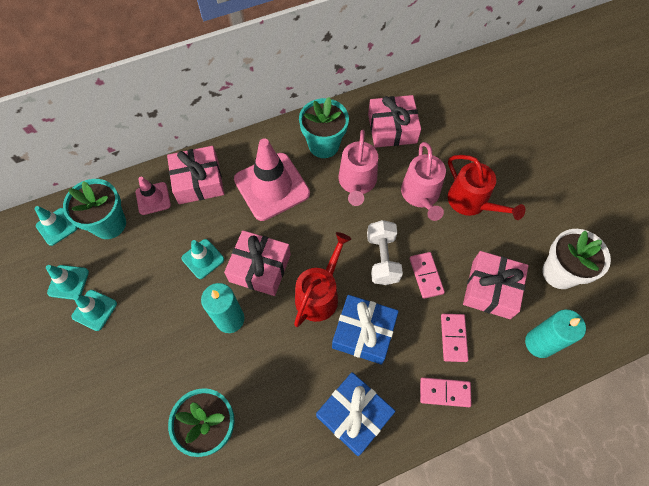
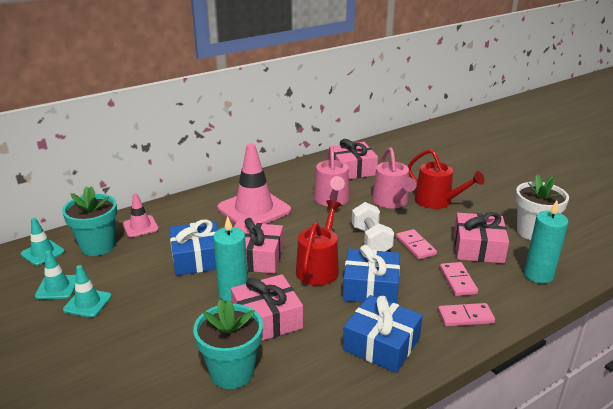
camera: 10 degrees left, 35 degrees down
pink gift [167,146,224,204] -> pink gift moved to [231,274,303,341]
turquoise traffic cone [182,239,224,279] -> blue gift [169,219,218,276]
turquoise flower pot [299,97,349,158] -> none

